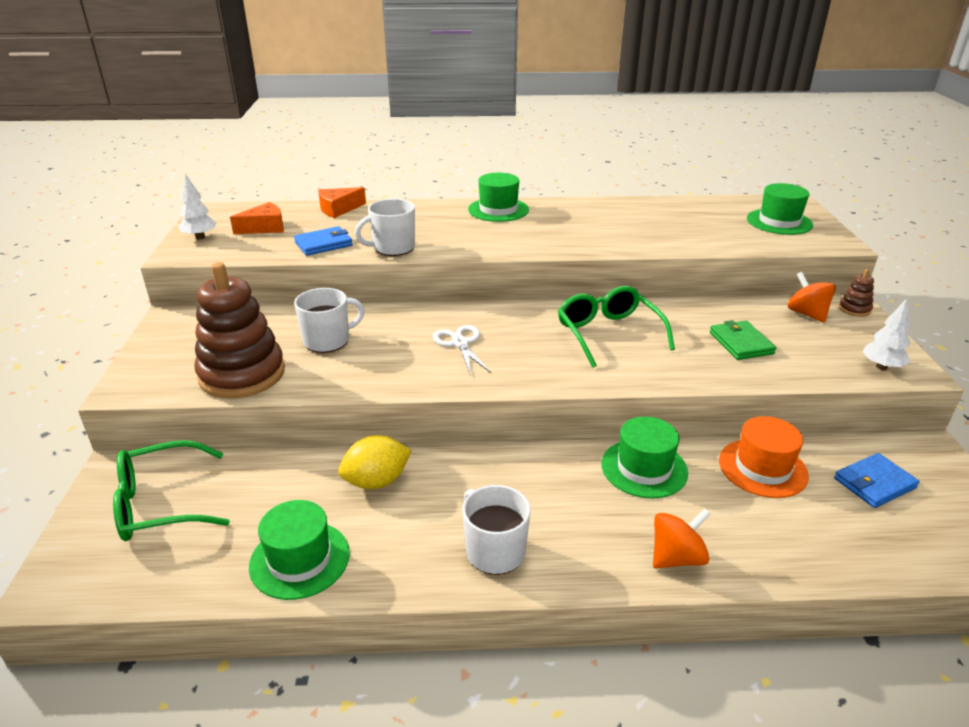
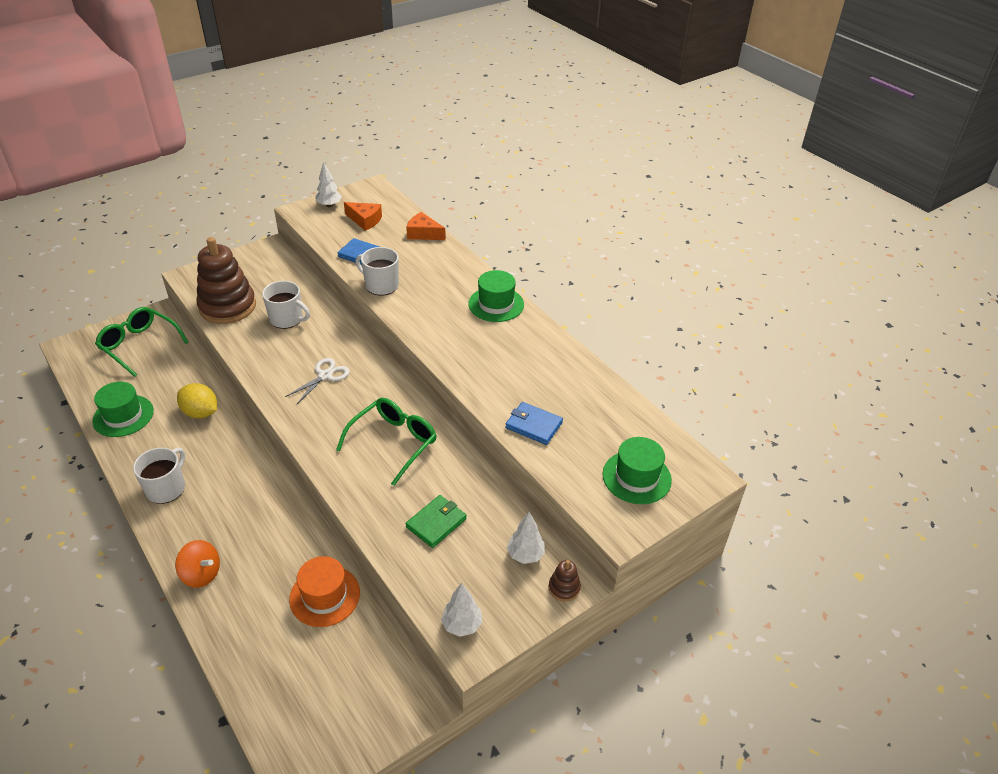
camera: 55 degrees right, 10 degrees up
green hat [601,417,688,499] -> none
orange spinning top [788,272,836,323] -> white tree [507,512,545,564]
blue wallet [834,453,920,508] -> blue wallet moved to [505,402,563,445]

